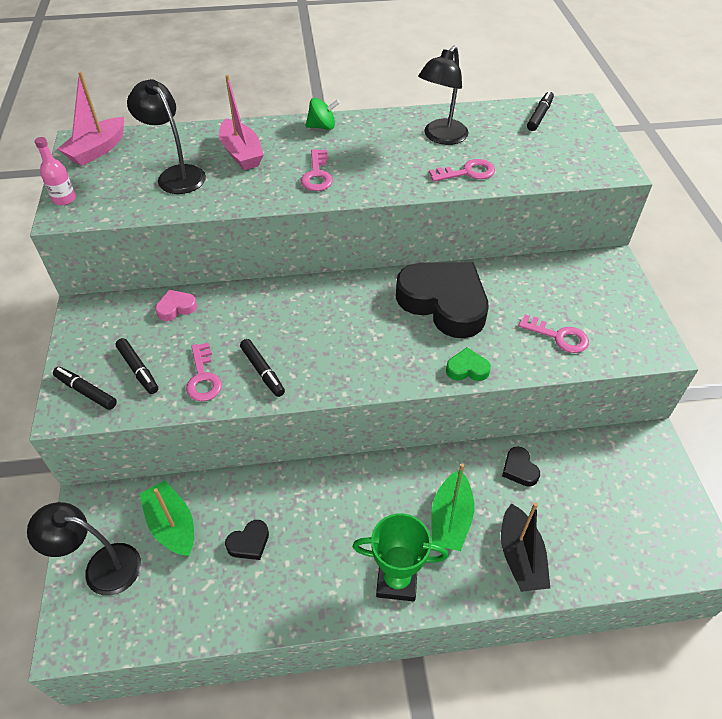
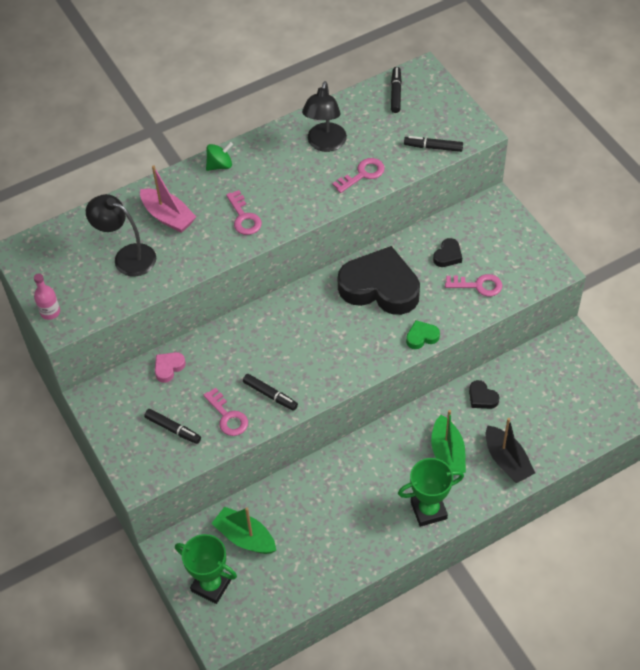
camera: 20 degrees left, 5 degrees up
black lamp [27,502,141,596] -> green trophy [175,534,237,604]
black marker [53,367,117,410] -> black marker moved to [404,136,463,152]
pink boat [57,72,124,166] -> none
black heart [225,520,269,560] -> black heart moved to [433,238,462,267]

